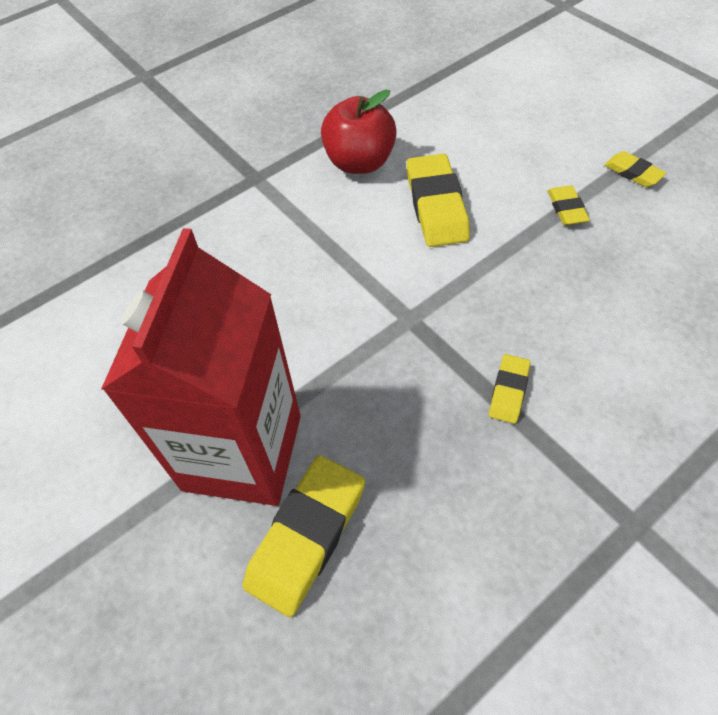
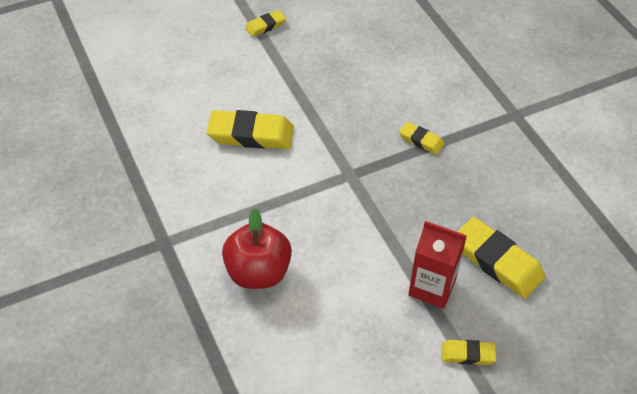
camera: 80 degrees left, 5 degrees down
red carton [101,228,301,506] -> red carton [408,221,467,309], size x0.55
red apple [321,90,397,174] -> red apple moved to [222,208,292,289]
yellow eraser [547,185,590,225] -> yellow eraser moved to [442,340,496,365]

